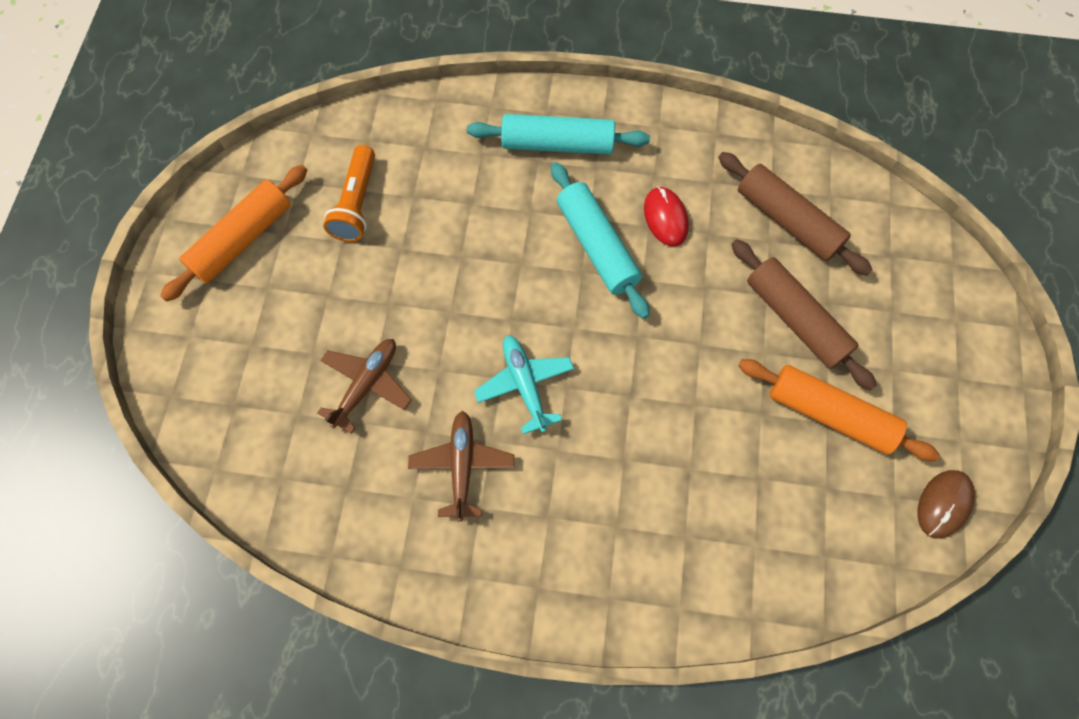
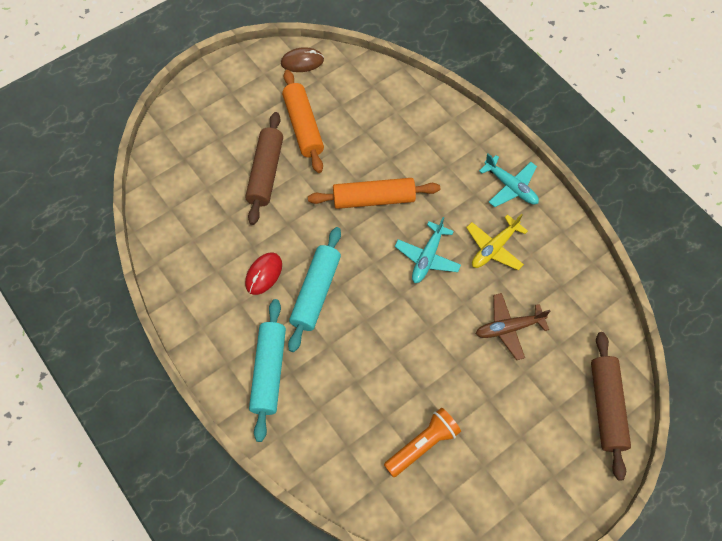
camera: 135 degrees left, 5 degrees down
orange rolling pin [160,165,307,302] -> orange rolling pin moved to [308,178,440,209]
brown plane [408,411,515,522] -> yellow plane [466,214,528,270]
turquoise rolling pin [467,114,650,155] -> turquoise rolling pin turned 45 degrees clockwise [249,299,286,442]
brown rolling pin [718,152,872,276] -> brown rolling pin moved to [591,332,631,481]
none -> turquoise plane [479,154,539,207]

